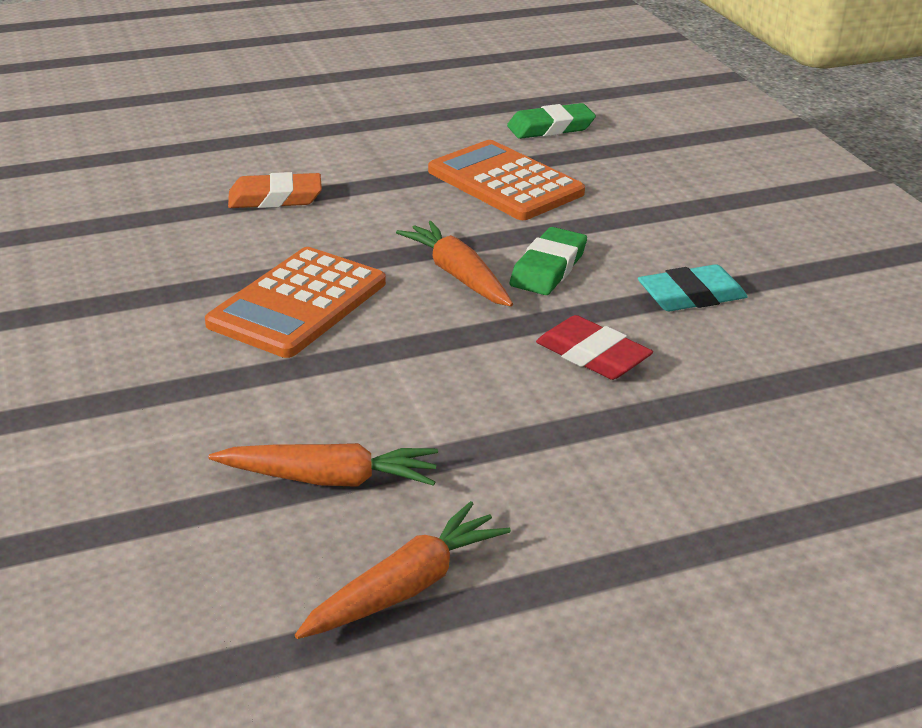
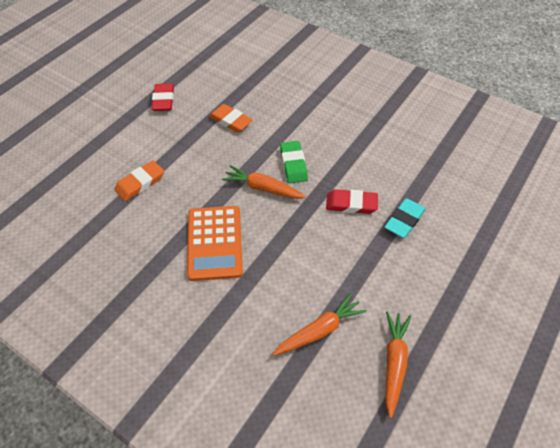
camera: 35 degrees left, 20 degrees up
orange calculator [428,140,585,220] -> orange eraser [209,104,253,133]
green eraser [507,103,596,139] -> none
turquoise eraser [638,264,748,311] -> turquoise eraser moved to [385,198,426,238]
none -> red eraser [152,83,174,111]

